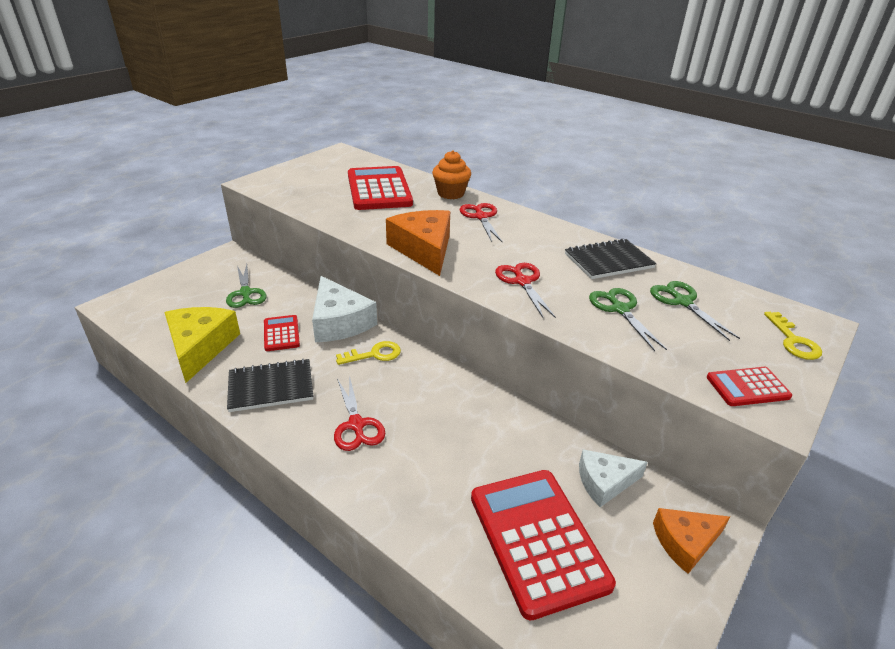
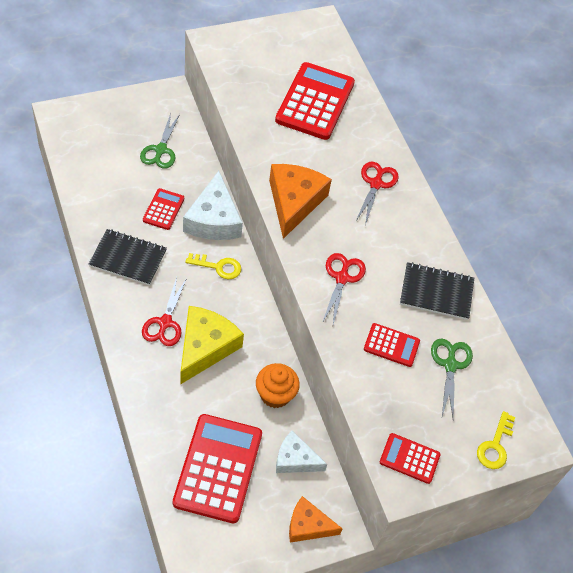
camera: 25 degrees right, 20 degrees up
yellow cheese [164,307,240,383] -> yellow cheese moved to [180,306,244,385]
orange cupcake [432,150,471,199] -> orange cupcake moved to [256,363,300,408]
green scissors [589,288,667,351] -> red calculator [364,323,420,367]

